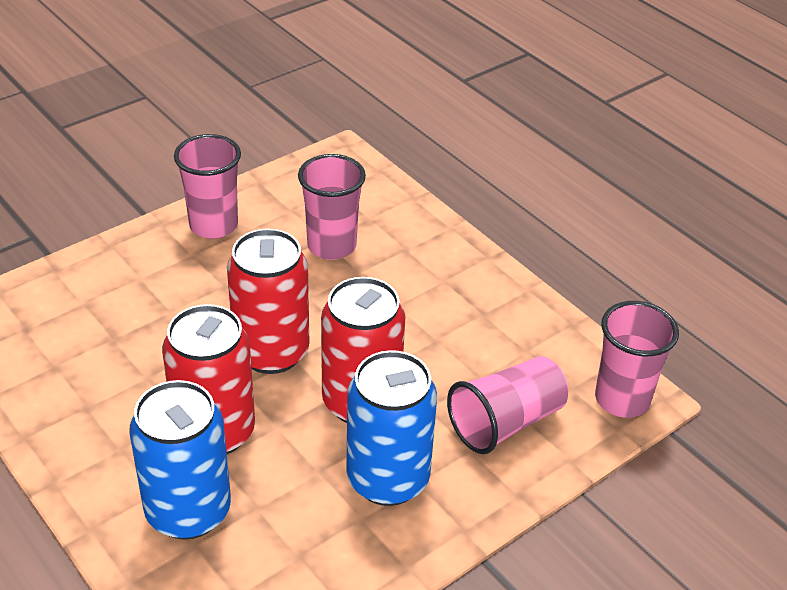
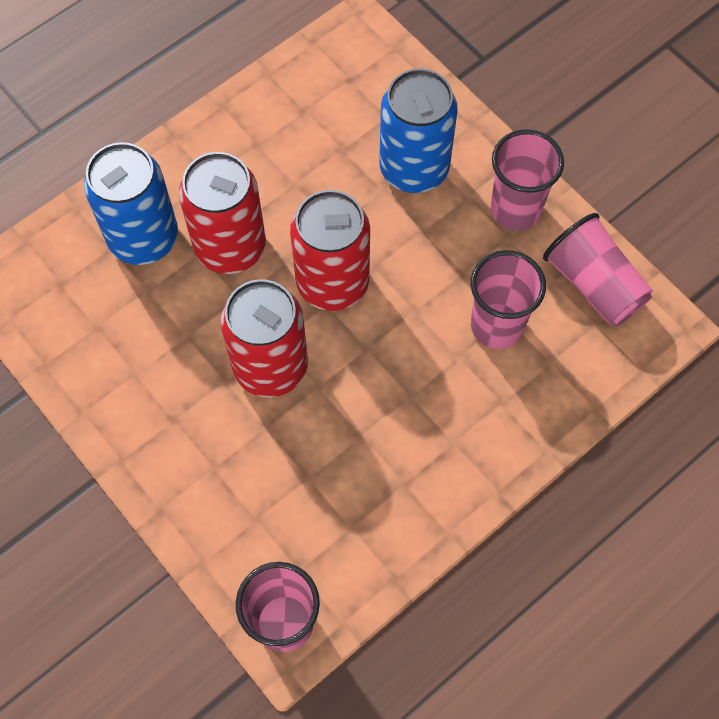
camera: 90 degrees right, 25 degrees up
blue can [346,350,437,506] -> blue can moved to [379,69,458,193]
pink cup [447,356,568,454] -> pink cup moved to [543,213,653,326]

